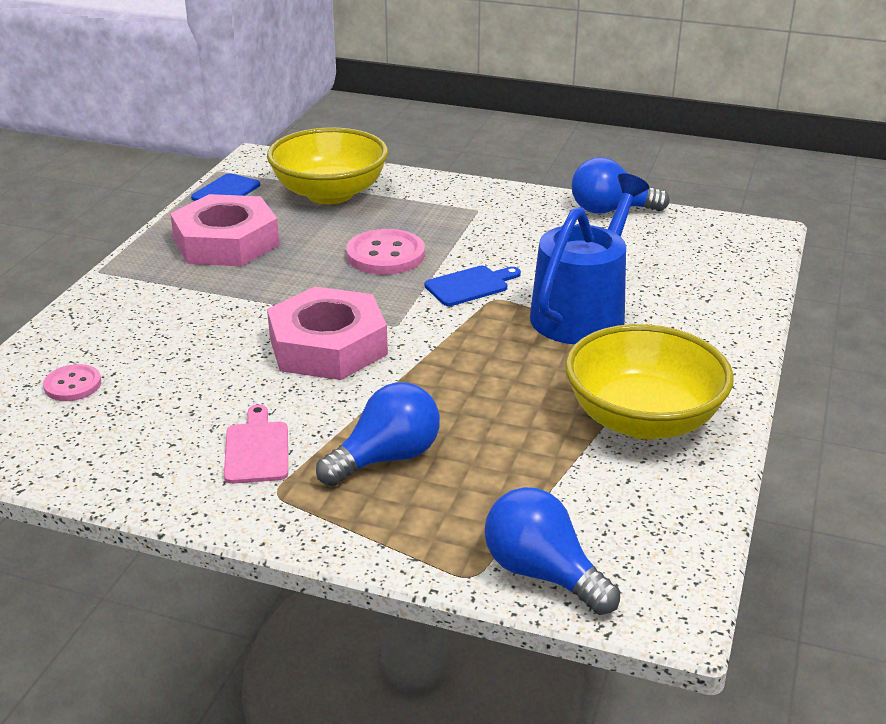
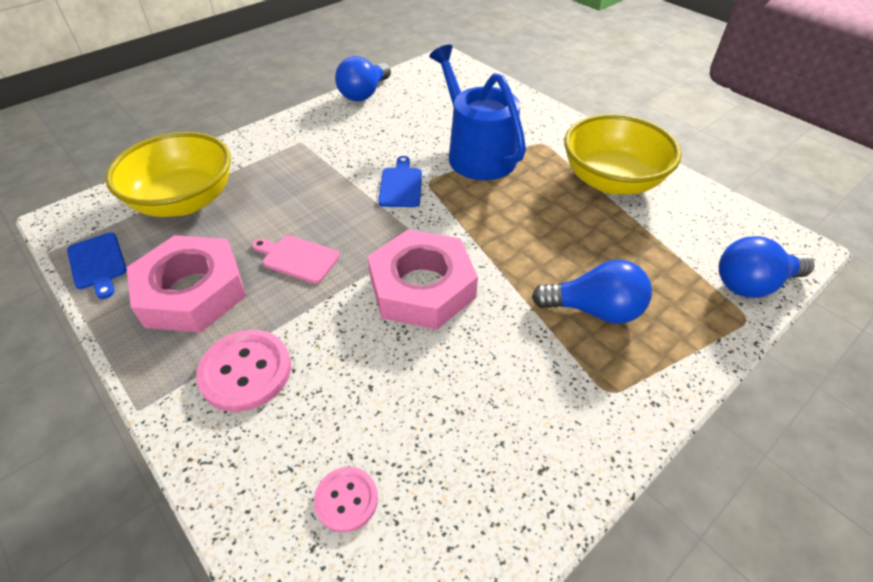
camera: 60 degrees left, 15 degrees up
pink cutting board [224,405,288,484] -> pink cutting board moved to [252,235,340,284]
blue light bulb [316,382,440,486] -> blue light bulb turned 105 degrees clockwise [532,260,652,324]
pink button [346,229,425,275] -> pink button moved to [196,330,291,412]

